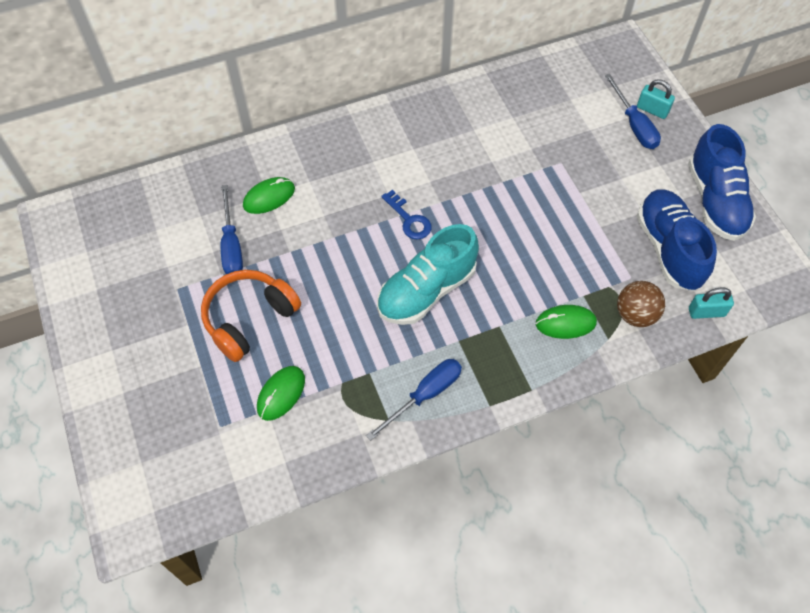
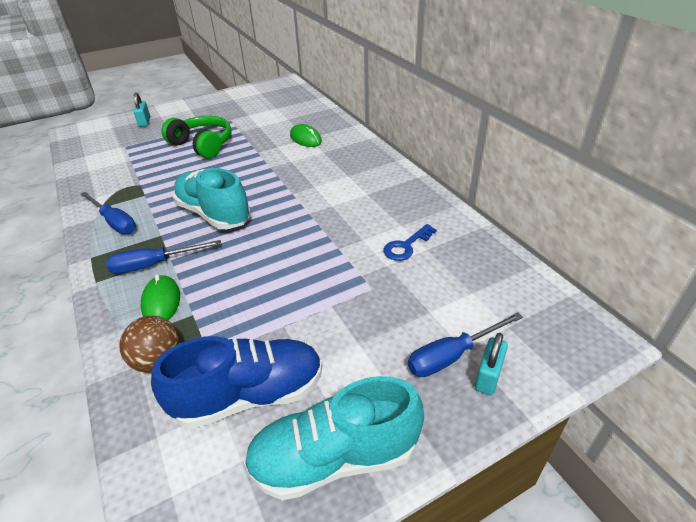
camera: 85 degrees right, 20 degrees down
orange headphones [201,270,301,362] -> green headphones [162,116,232,158]
blue screwdriver [221,185,243,274] -> blue screwdriver moved to [106,240,221,274]
green mouse [257,366,305,421] -> none
blue key [381,190,432,240] -> blue key moved to [384,224,437,261]
blue shoe [688,124,756,241] -> turquoise shoe [244,376,424,500]
turquoise padlock [689,287,734,319] -> turquoise padlock moved to [133,92,150,127]

